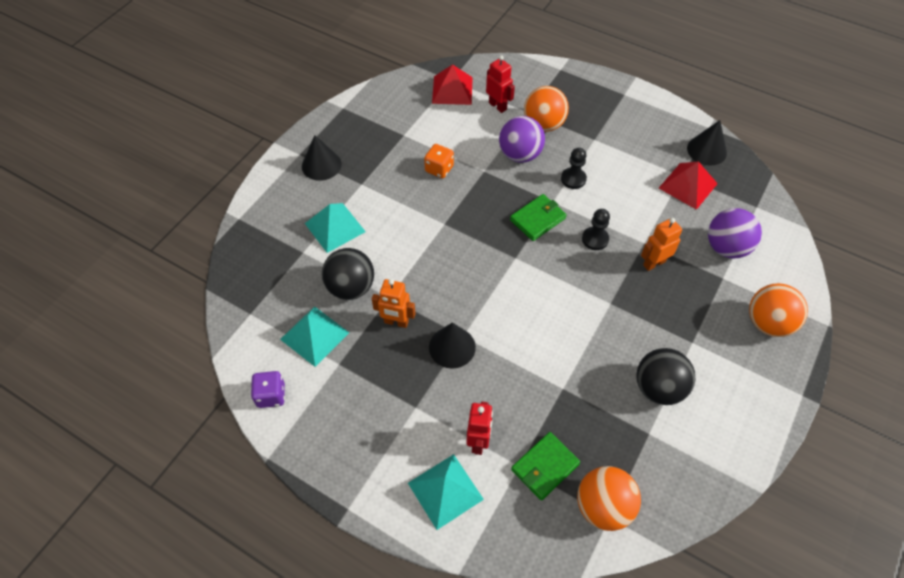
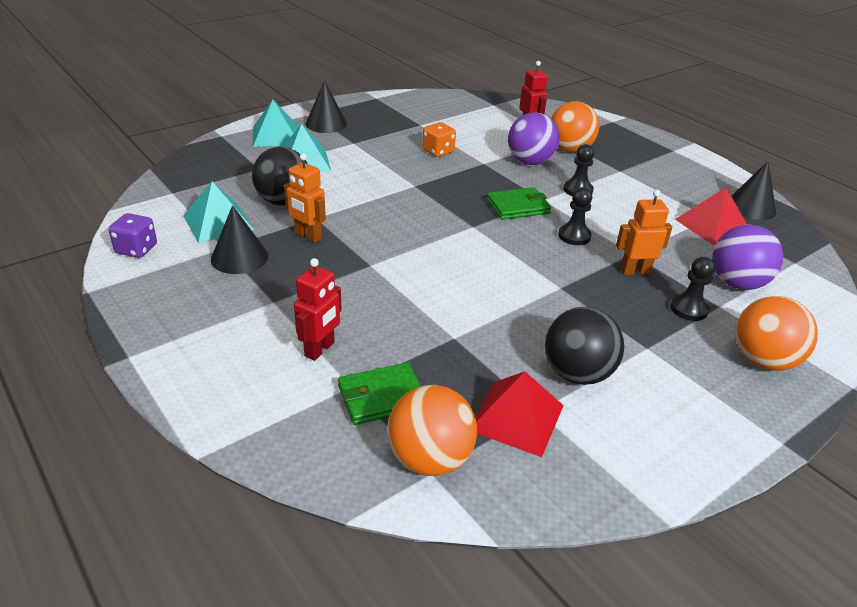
camera: 20 degrees right, 20 degrees down
turquoise pyramid [408,454,484,530] -> turquoise pyramid moved to [253,100,298,147]
black cone [429,323,476,369] -> black cone moved to [211,205,268,274]
red pyramid [432,64,473,105] -> red pyramid moved to [475,372,564,457]
none -> black pawn [670,257,715,321]

